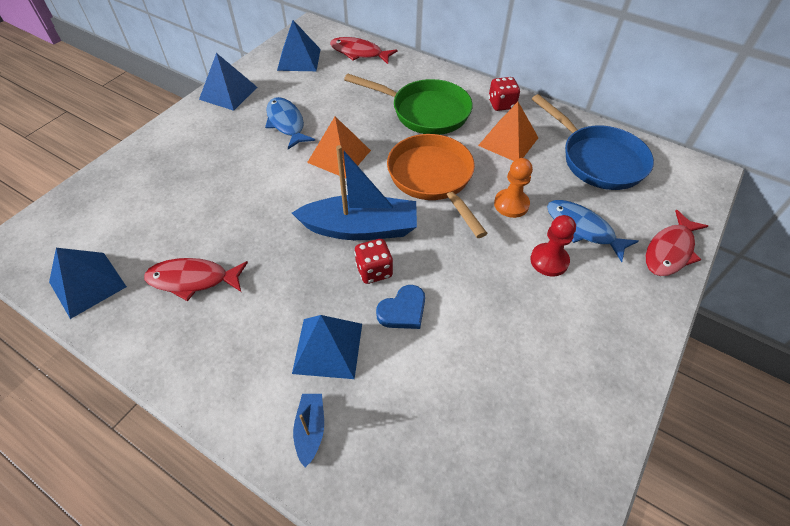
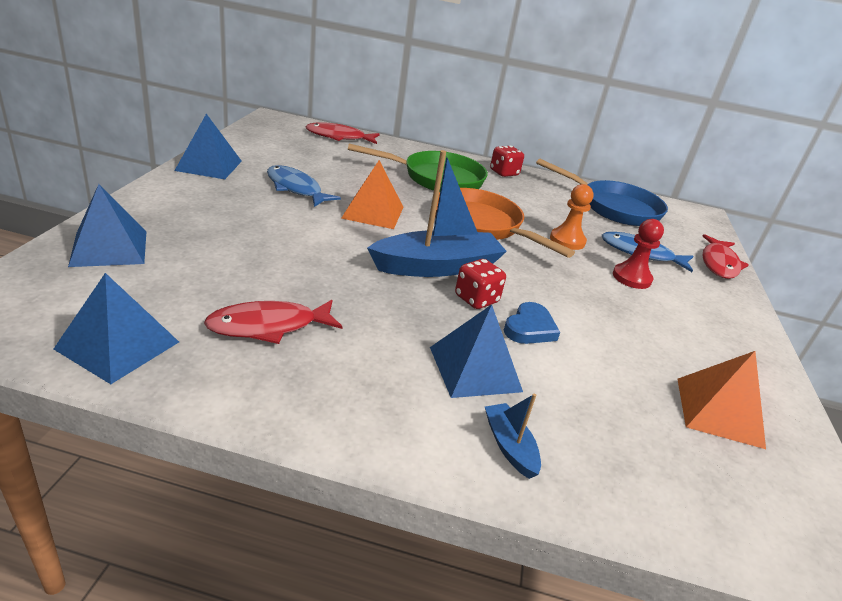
camera: 25 degrees left, 20 degrees down
blue pyramid [277,20,321,71] -> blue pyramid moved to [68,184,146,267]
orange pyramid [478,102,539,161] -> orange pyramid moved to [677,351,766,449]

